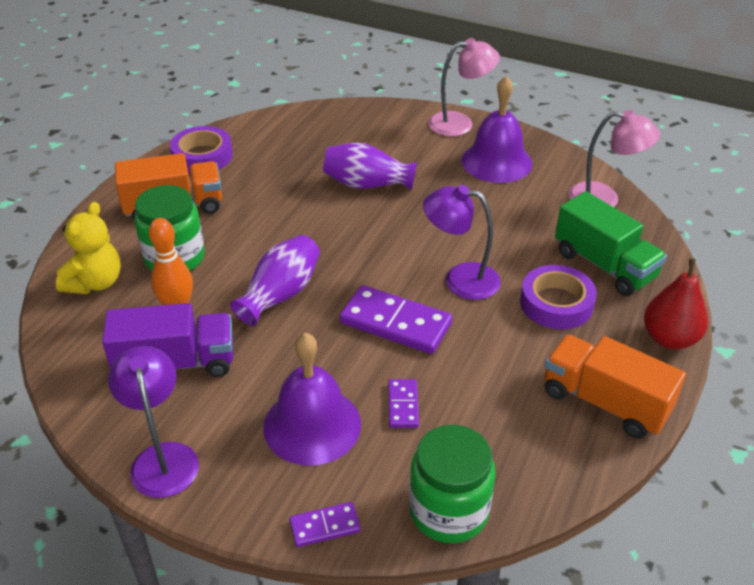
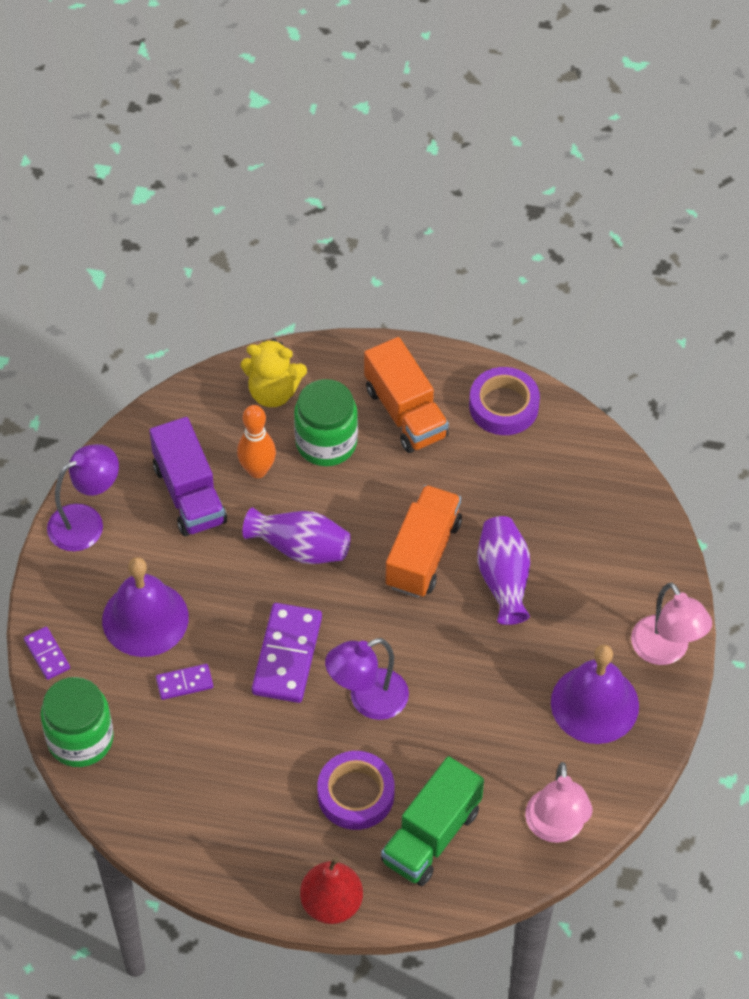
camera: 75 degrees right, 15 degrees up
purple lamp [423,185,501,300] -> purple lamp turned 120 degrees counterclockwise [325,638,409,720]
orange truck [545,334,686,439] -> orange truck moved to [385,485,462,598]

